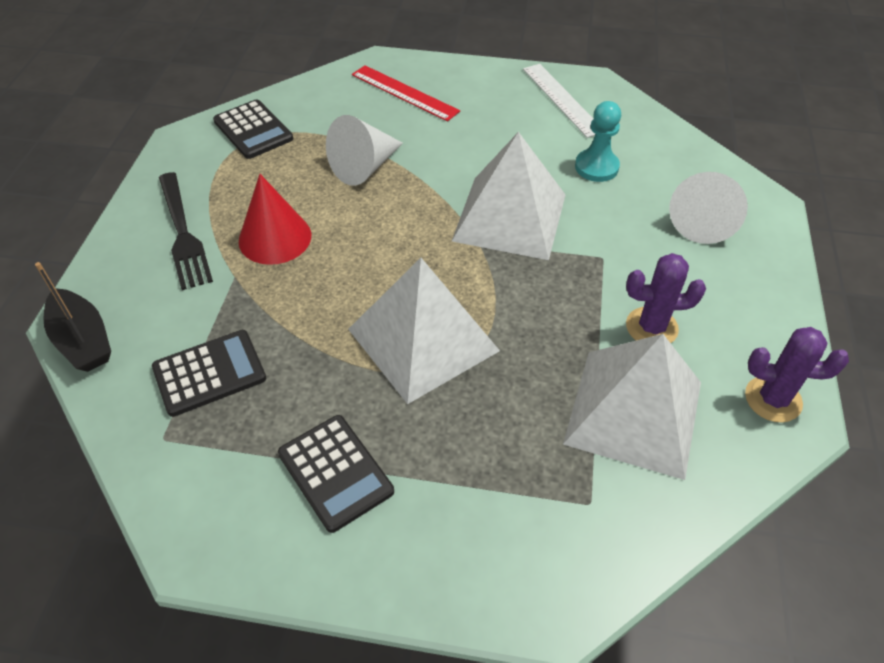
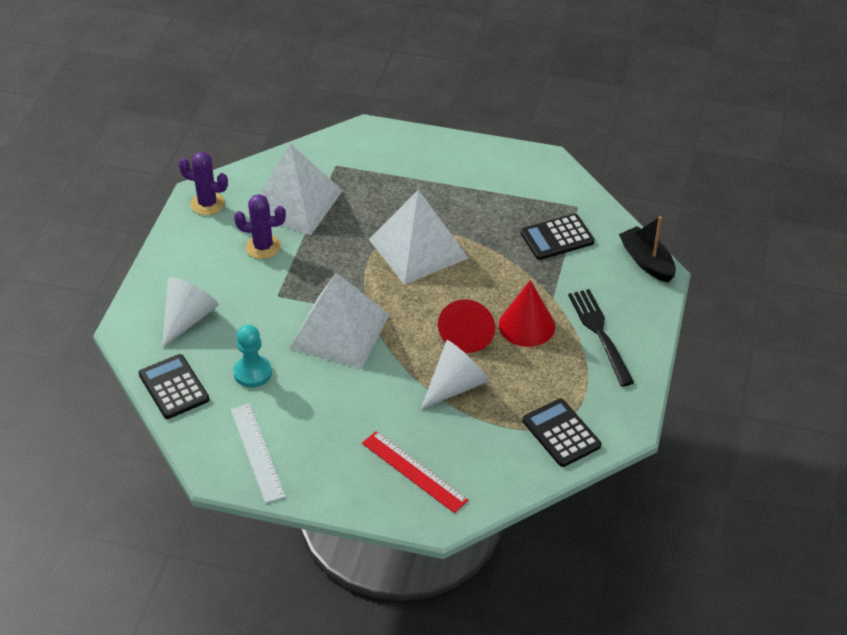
camera: 175 degrees left, 5 degrees down
black calculator [278,415,394,533] -> black calculator moved to [139,354,210,419]
none -> red cone [438,299,495,353]

